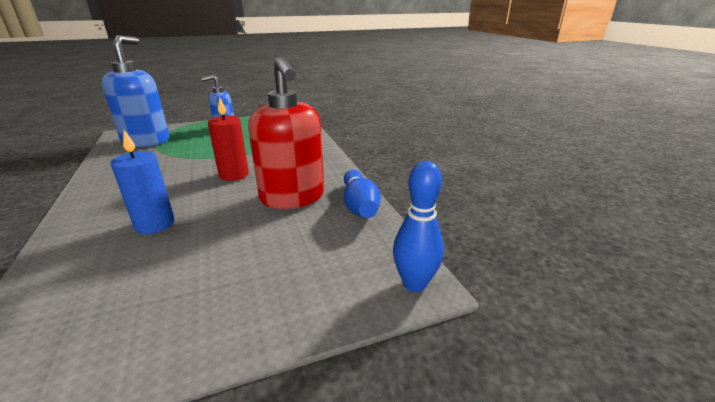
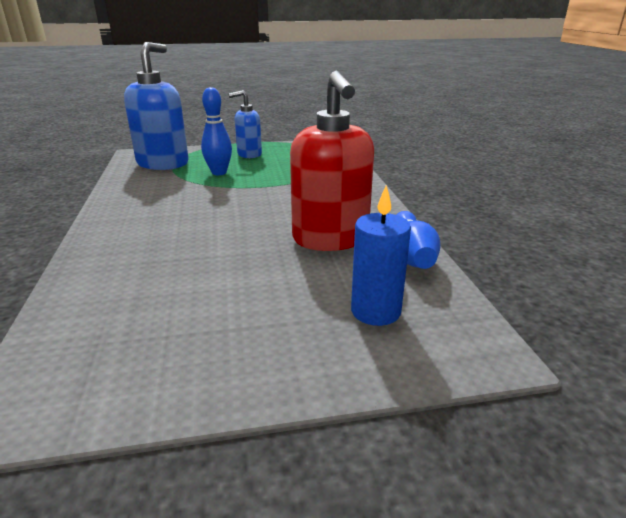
camera: 10 degrees right, 0 degrees up
blue candle [111,130,174,234] -> blue candle moved to [351,185,411,326]
red candle [208,97,249,181] -> none
blue bowling pin [393,161,444,292] -> blue bowling pin moved to [201,87,232,175]

